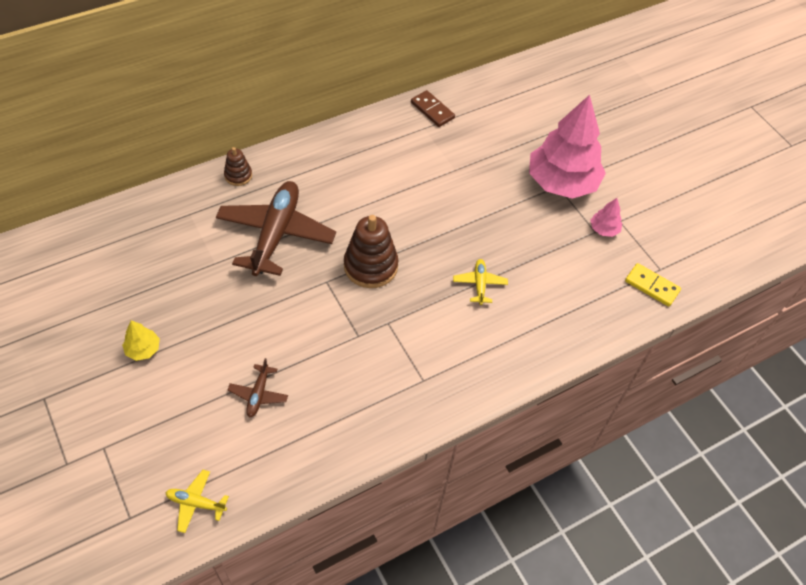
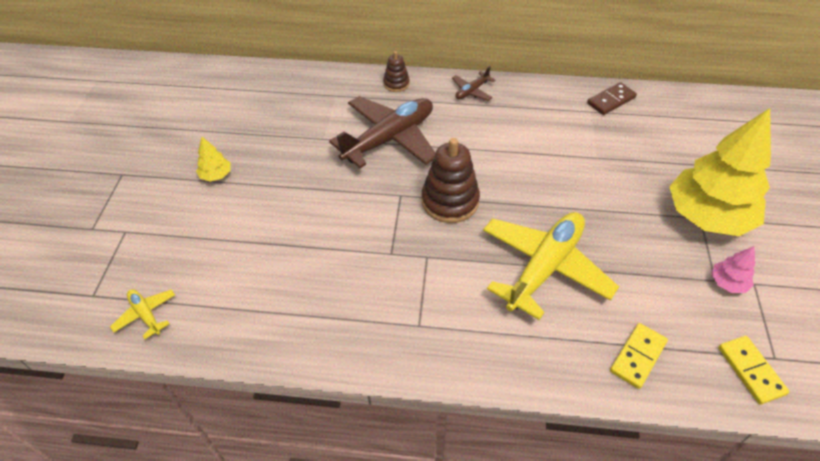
camera: 40 degrees right, 5 degrees down
brown plane [228,358,288,418] -> brown plane moved to [452,66,495,101]
brown domino [411,90,455,127] -> brown domino turned 60 degrees clockwise [587,82,637,115]
yellow plane [453,259,508,305] -> yellow plane [483,212,619,320], size x2.25
pink tree [529,95,606,199] -> yellow tree [669,108,771,236]
none -> yellow domino [610,323,668,389]

